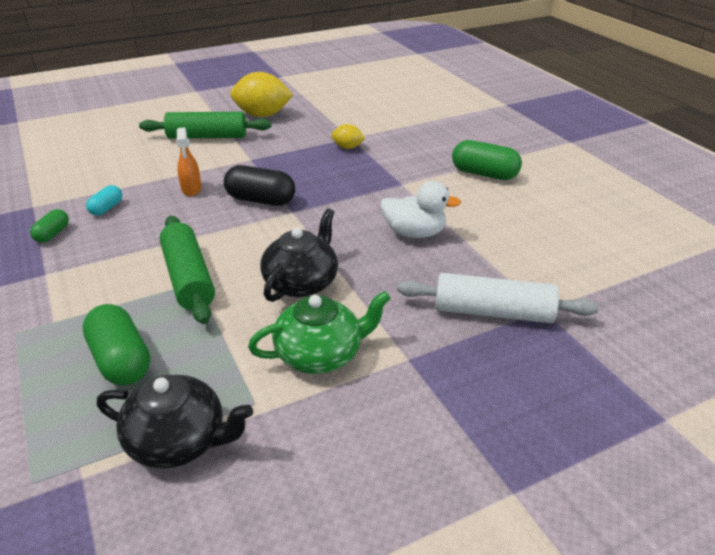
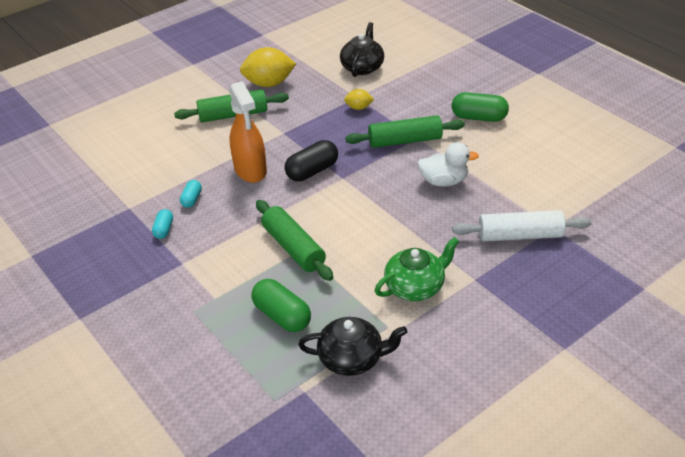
camera: 10 degrees left, 5 degrees up
green capsule [30,209,69,243] -> turquoise capsule [152,209,173,239]
orange spray bottle [177,127,201,196] -> orange spray bottle [229,81,267,183], size x1.86
black capsule [224,165,295,206] -> black capsule turned 45 degrees counterclockwise [285,140,338,182]
black teapot [260,209,338,302] -> black teapot moved to [340,22,384,77]
none -> green rolling pin [345,115,465,148]

